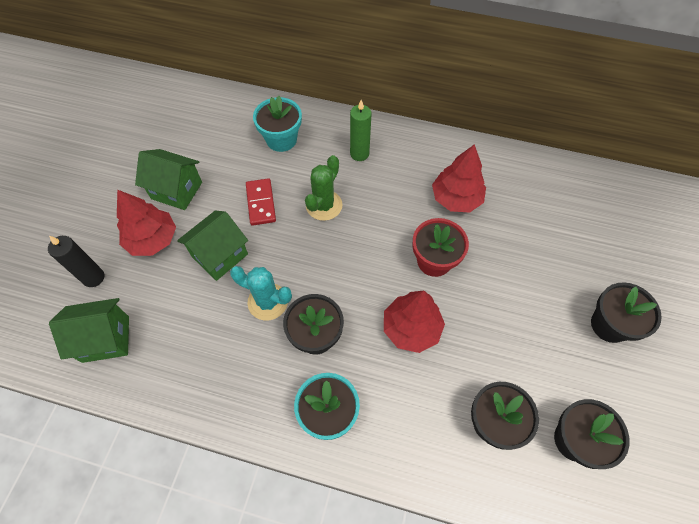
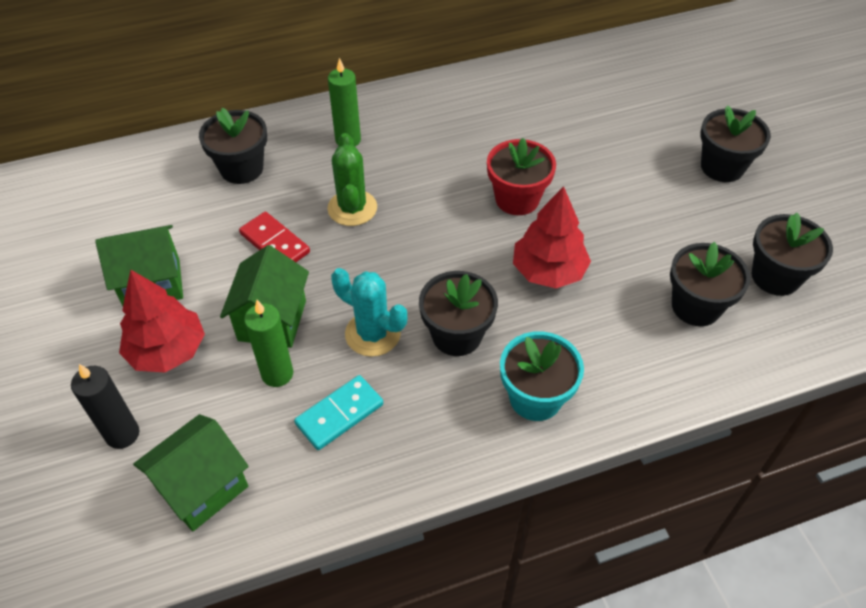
camera: 35 degrees left, 10 degrees down
turquoise cactus [230,266,292,321] -> turquoise cactus turned 45 degrees clockwise [331,268,407,357]
turquoise flower pot [253,96,302,152] -> black flower pot [199,108,267,184]
red tree [432,144,486,212] -> none
none -> green candle [244,300,293,387]
none -> turquoise domino [294,375,383,450]

